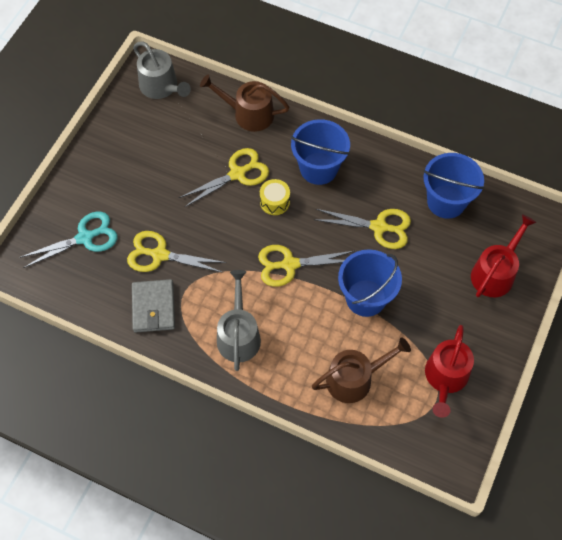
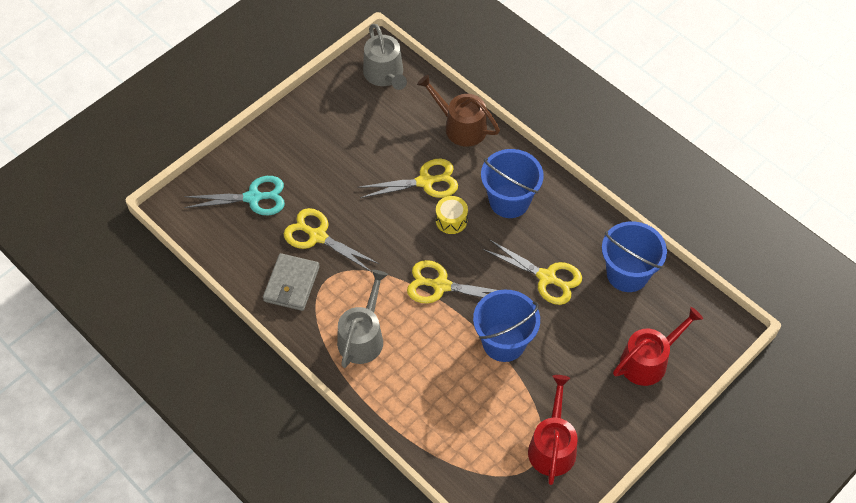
camera: 20 degrees right, 5 degrees down
brown watering can [312,337,411,403] -> none
red watering can [425,325,474,418] -> red watering can turned 150 degrees clockwise [528,375,578,485]

